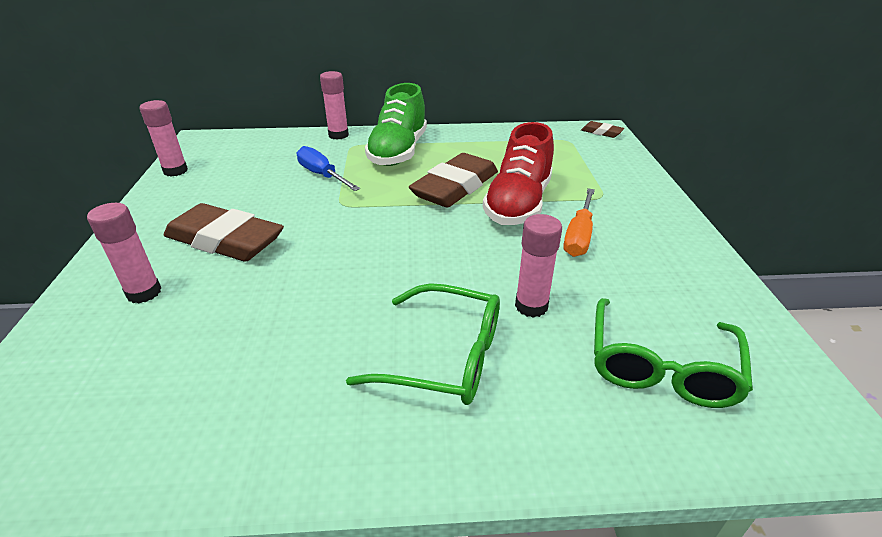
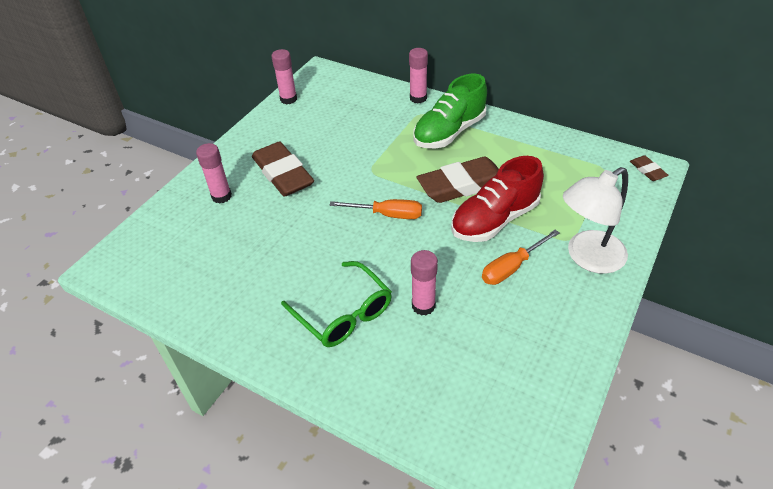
camera: 35 degrees right, 10 degrees up
blue screwdriver [297,146,360,191] -> none
green glasses [594,298,753,408] -> none
none -> orange screwdriver [329,199,422,219]
none -> white lamp [563,167,628,274]

